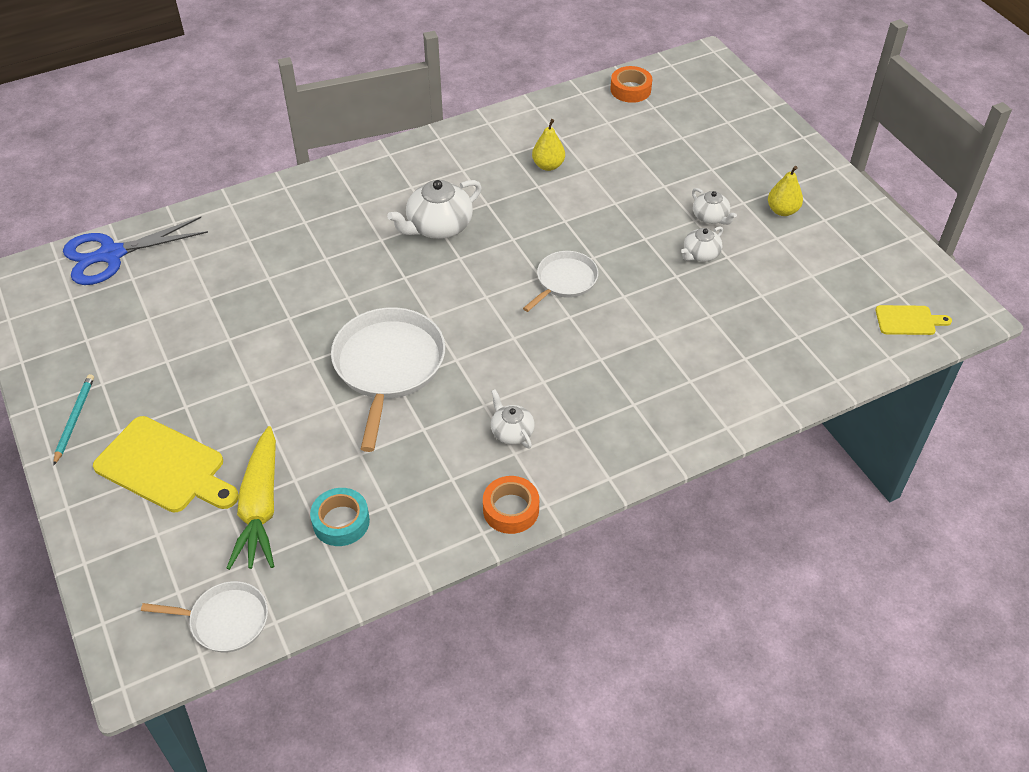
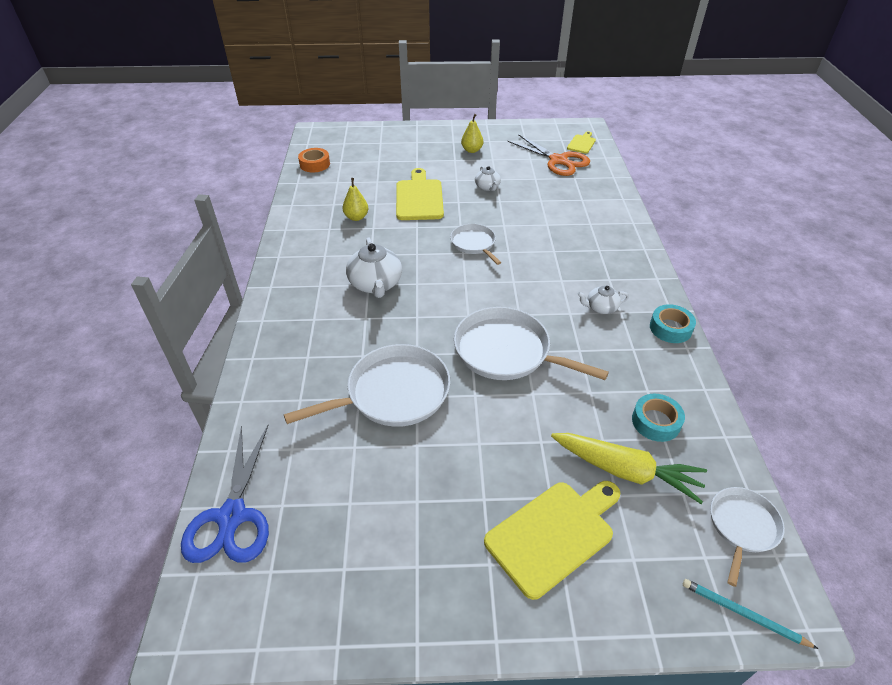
camera: 65 degrees left, 5 degrees down
turquoise pencil [53,374,94,466] -> turquoise pencil moved to [683,579,818,649]
orange tape [483,476,539,534] -> turquoise tape [650,304,696,343]
white teapot [692,188,737,225] -> none
none -> white pan [284,344,450,427]
none -> yellow cutting board [396,168,444,220]
none -> orange scissors [508,134,590,176]

